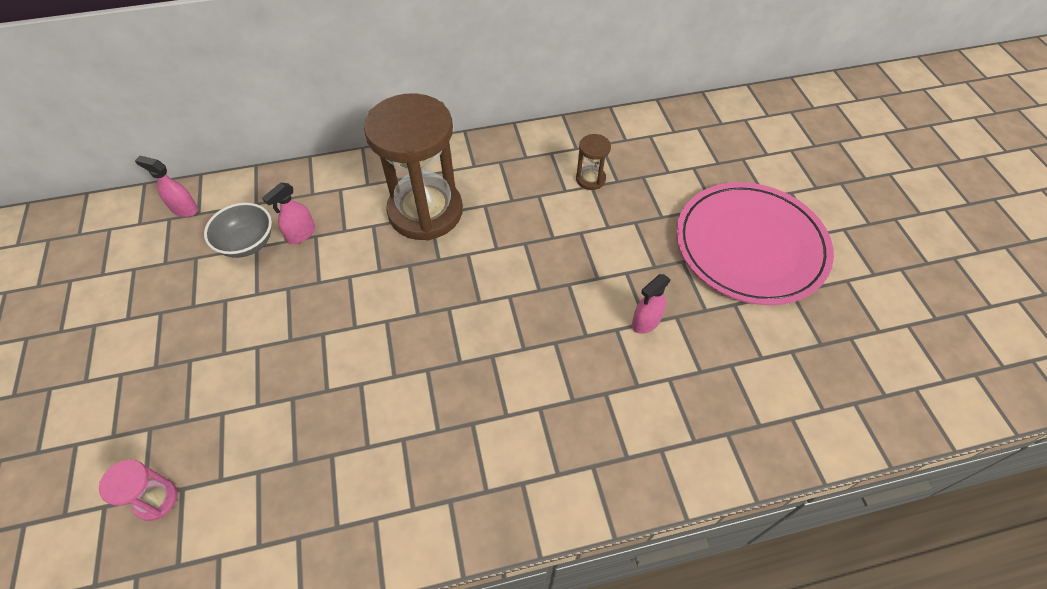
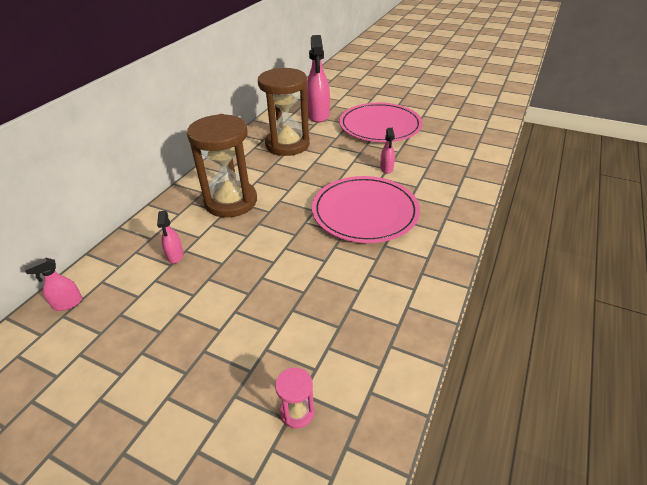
camera: 50 degrees left, 15 degrees down
grey bowl [204,202,272,258] -> none
brown hourglass [576,134,611,190] -> brown hourglass [258,68,310,156], size x2.41
none -> pink spray bottle [307,35,330,123]
none -> pink plate [312,176,420,243]

